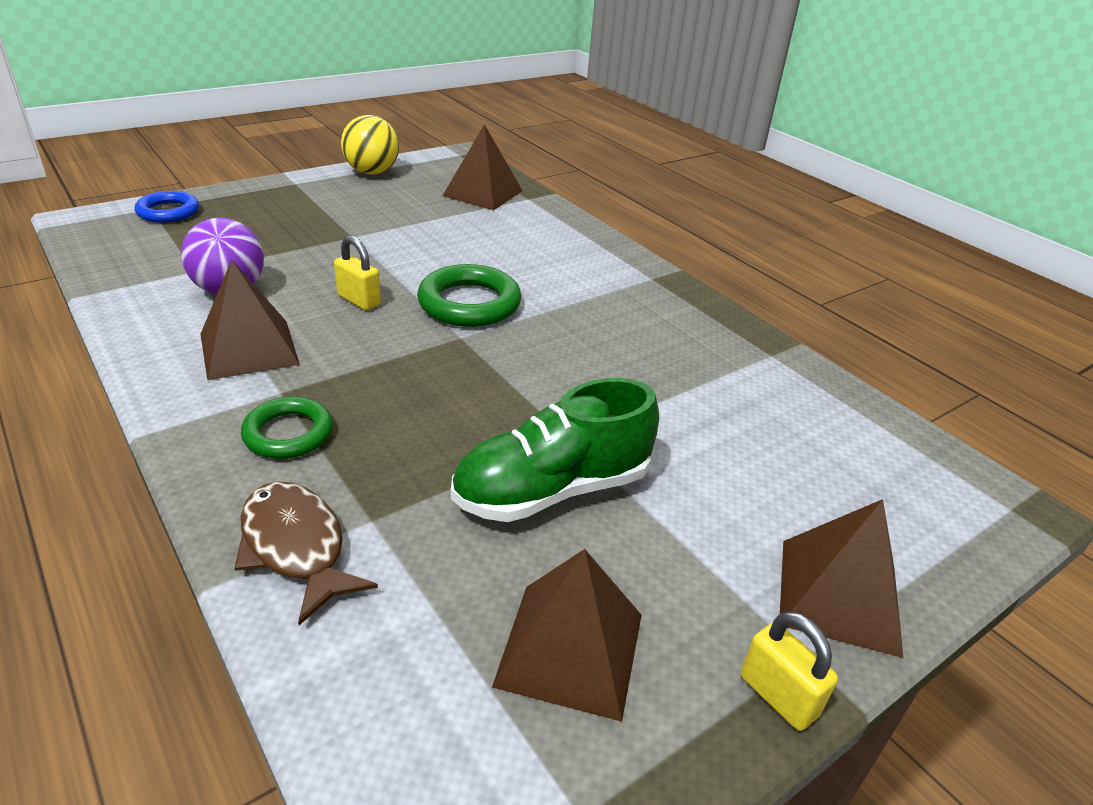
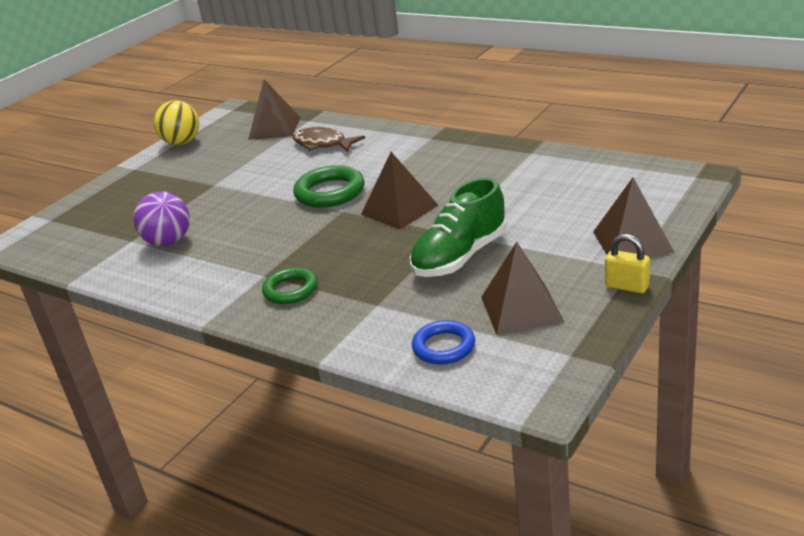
camera: 15 degrees left, 5 degrees down
blue ring [135,191,199,223] -> blue ring moved to [412,320,475,364]
brown pyramid [200,260,300,380] -> brown pyramid moved to [361,152,438,229]
brown fish [235,482,378,625] -> brown fish moved to [293,127,365,152]
yellow padlock [334,236,381,310] -> none

